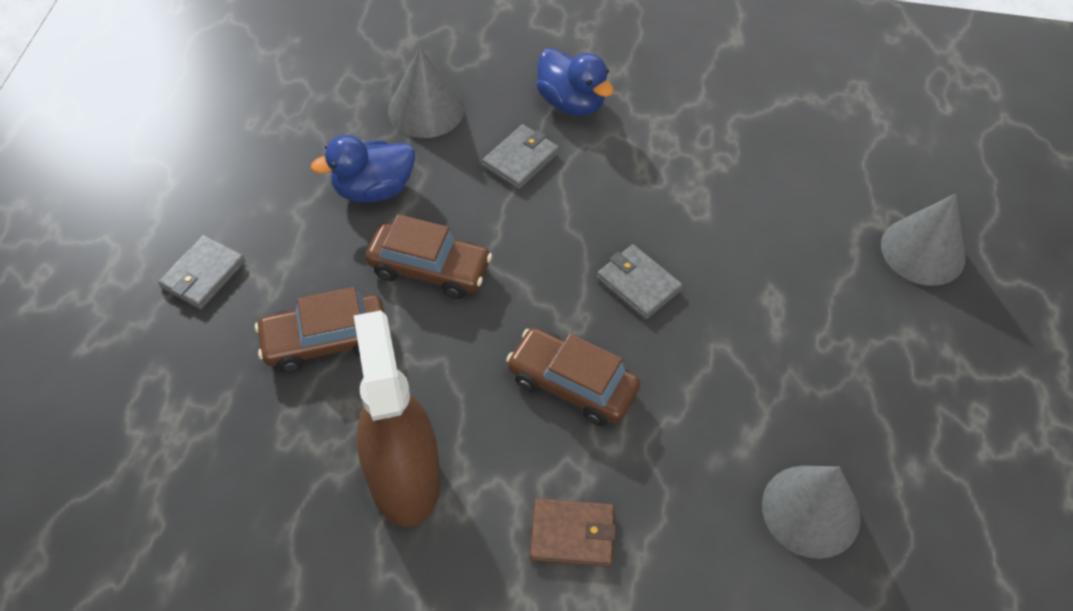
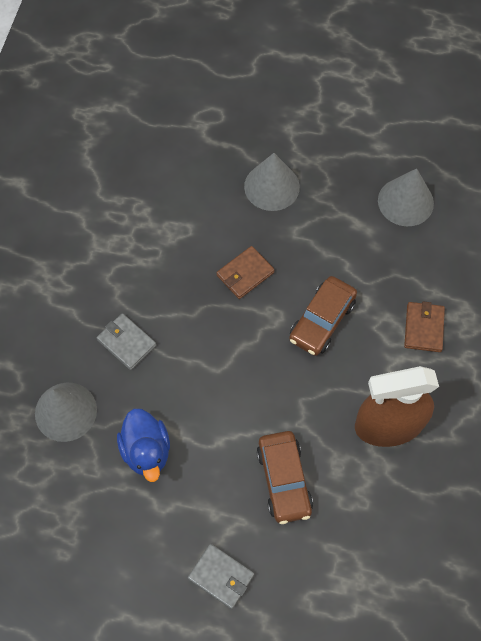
camera: 85 degrees left, 10 degrees up
brown car [365,214,492,299] -> none
blue duck [536,48,614,116] -> none
grey wallet [597,244,683,319] -> brown wallet [217,246,275,299]
grey cone [881,194,965,286] -> grey cone moved to [244,153,300,211]

